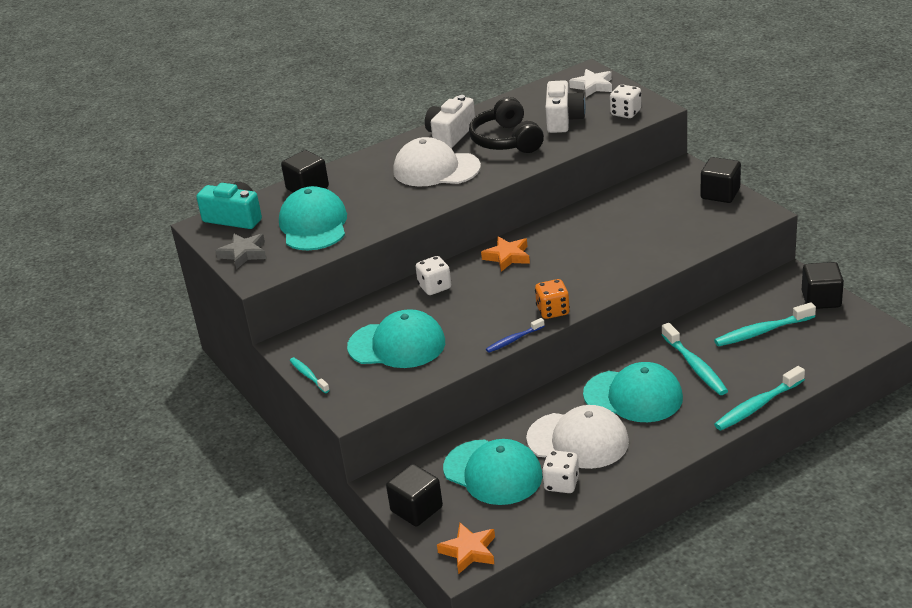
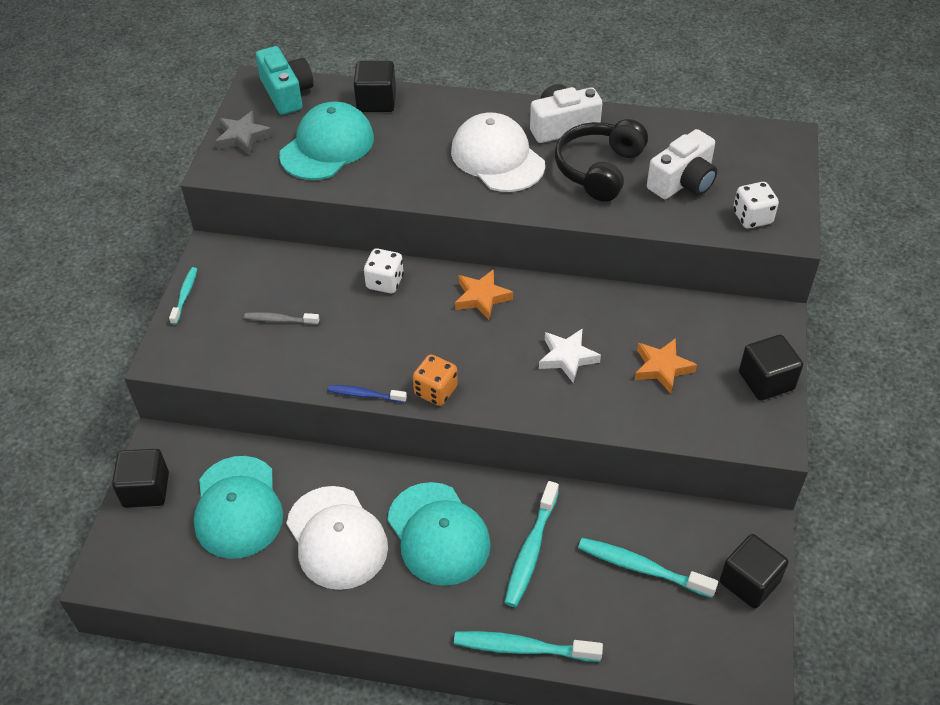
camera: 40 degrees right, 15 degrees up
turquoise cap [347,309,445,368] -> grey toothbrush [244,312,319,325]
orange star [437,523,495,574] -> orange star moved to [635,338,697,394]
white dice [542,450,579,493] -> none
white star [569,69,612,97] -> white star moved to [539,329,601,383]

